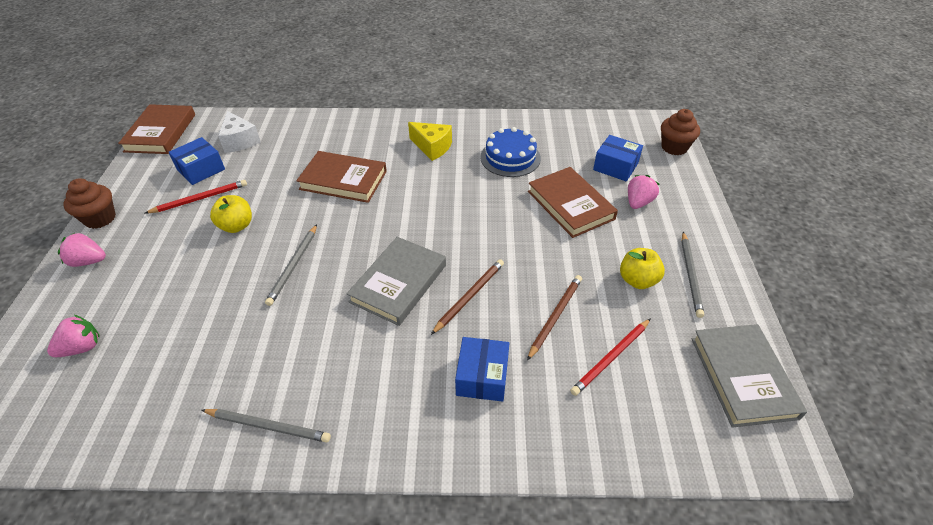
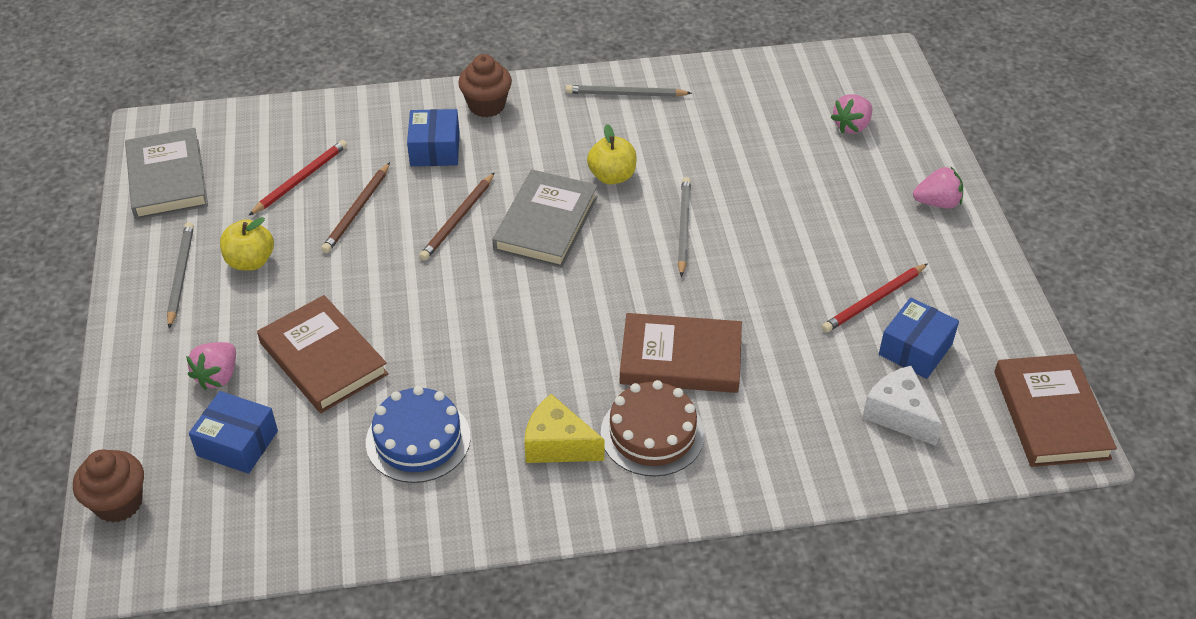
camera: 170 degrees right, 0 degrees up
brown cupcake [63,178,116,229] -> brown cupcake moved to [458,54,512,117]
yellow apple [210,195,252,233] -> yellow apple moved to [587,124,636,184]
none -> brown cake [601,380,705,476]

